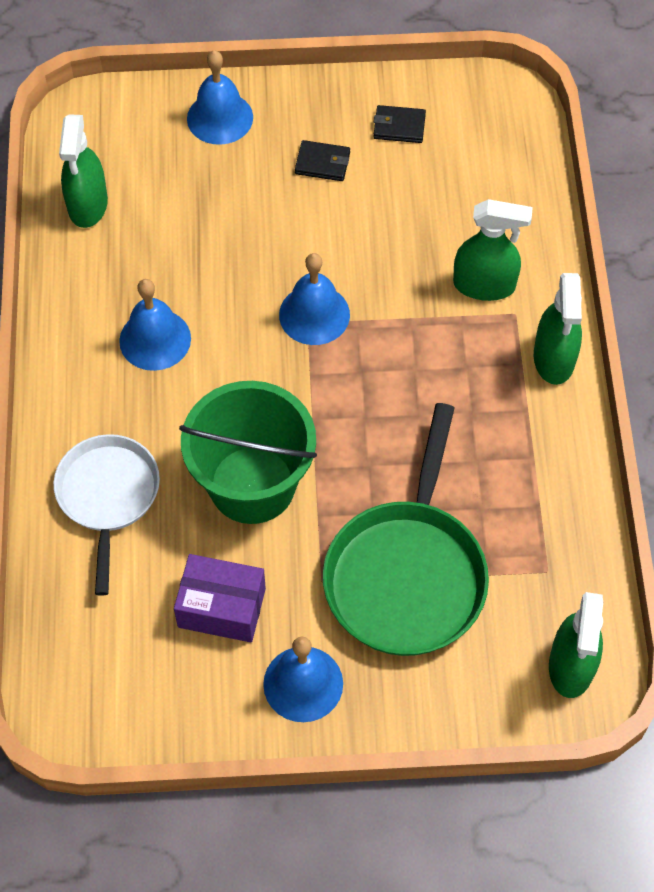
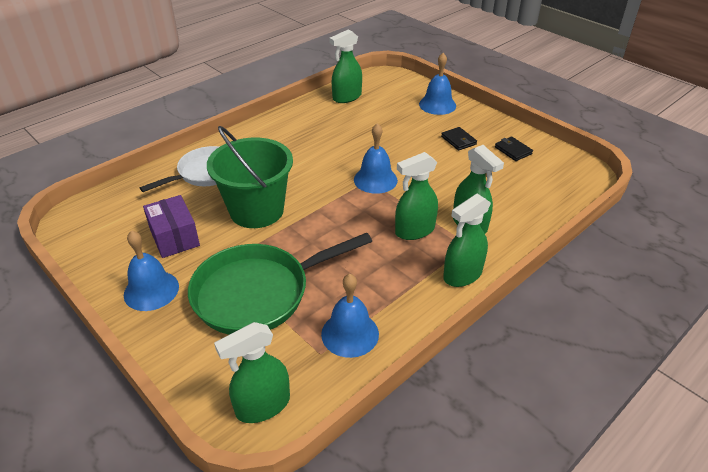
camera: 50 degrees right, 20 degrees down
blue bell [119,279,191,371] -> blue bell moved to [321,274,379,358]
none -> green spray bottle [395,152,438,240]

